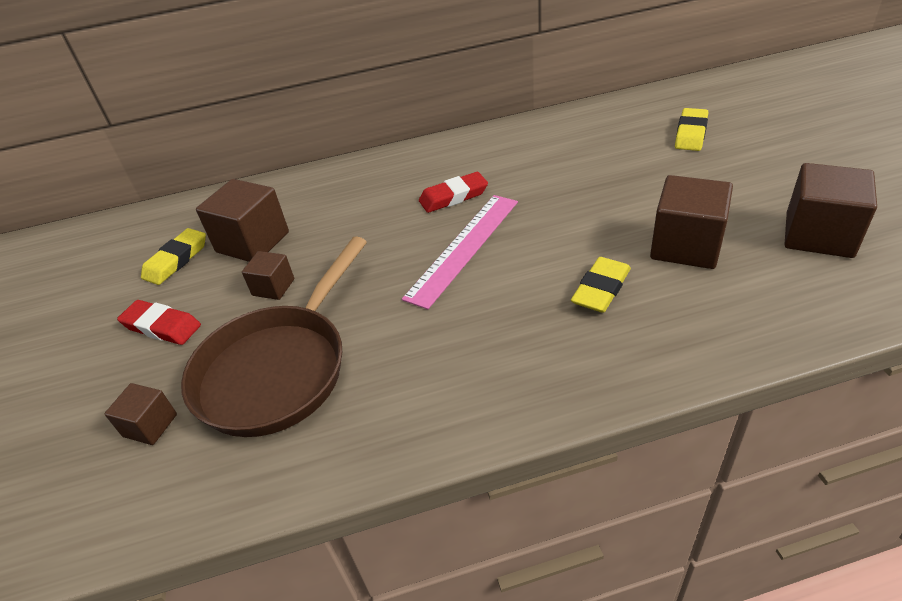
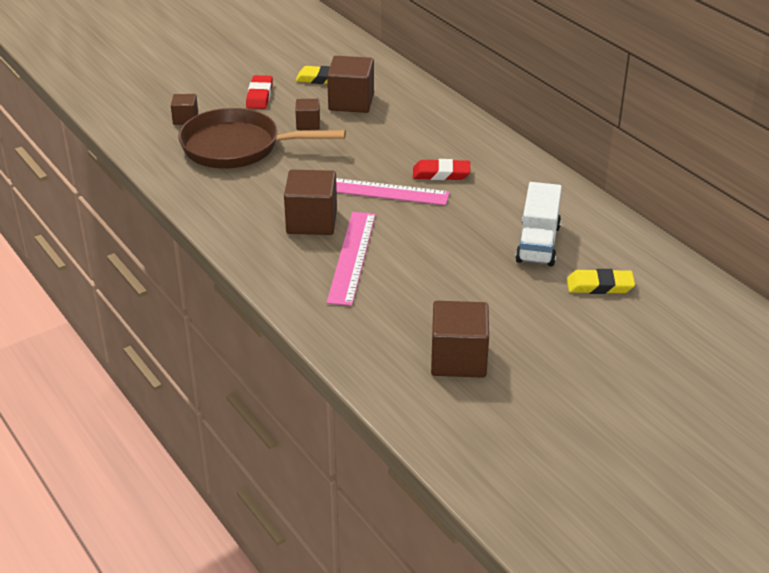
camera: 65 degrees right, 5 degrees down
red eraser [419,172,488,213] -> red eraser turned 45 degrees counterclockwise [413,159,470,180]
yellow eraser [571,257,631,313] -> pink ruler [327,212,376,306]
brown cube [650,175,733,269] -> brown cube moved to [284,170,337,235]
none -> white truck [515,182,562,266]

